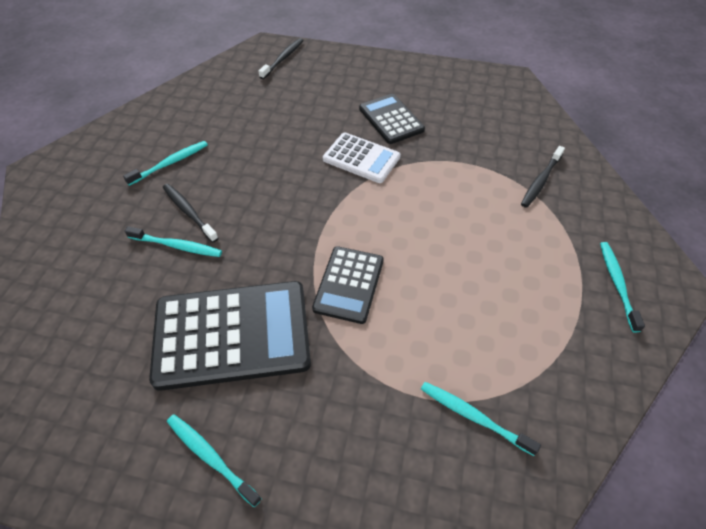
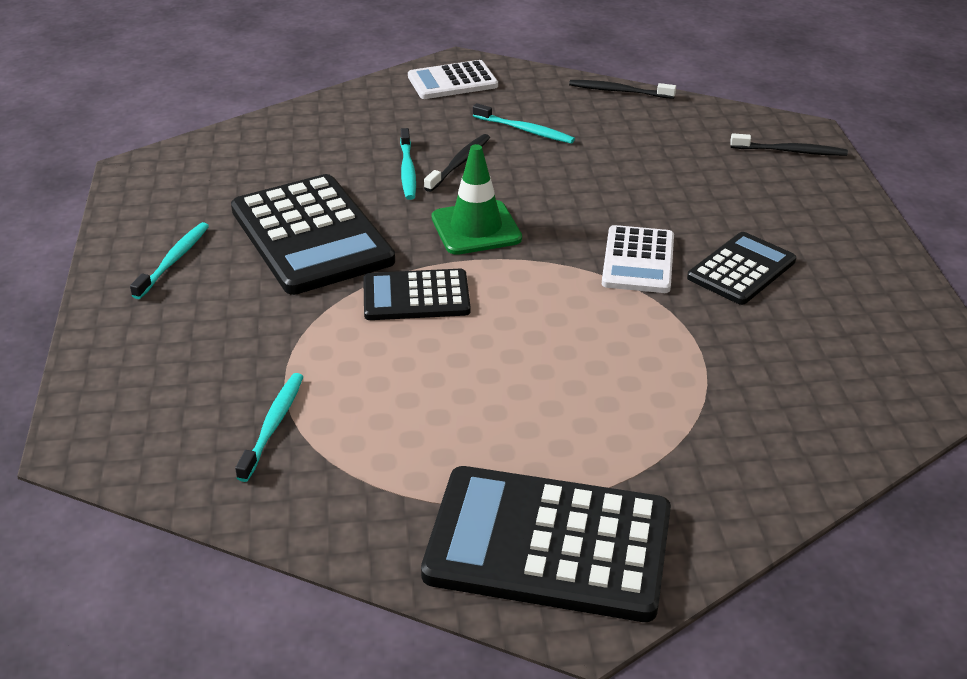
camera: 70 degrees right, 15 degrees down
black toothbrush [521,146,565,208] -> black toothbrush moved to [569,80,676,99]
turquoise toothbrush [600,242,645,333] -> black calculator [421,466,671,622]
none -> white calculator [408,60,498,99]
none -> green traffic cone [432,144,522,255]

